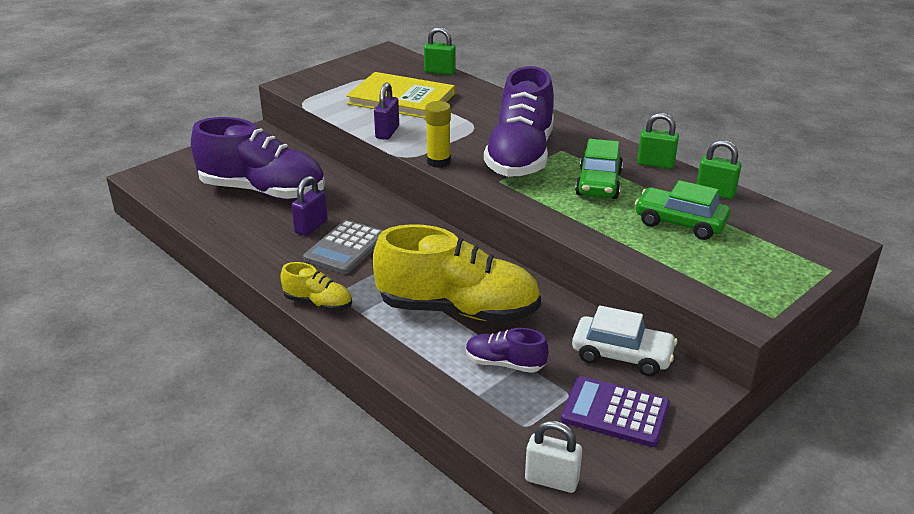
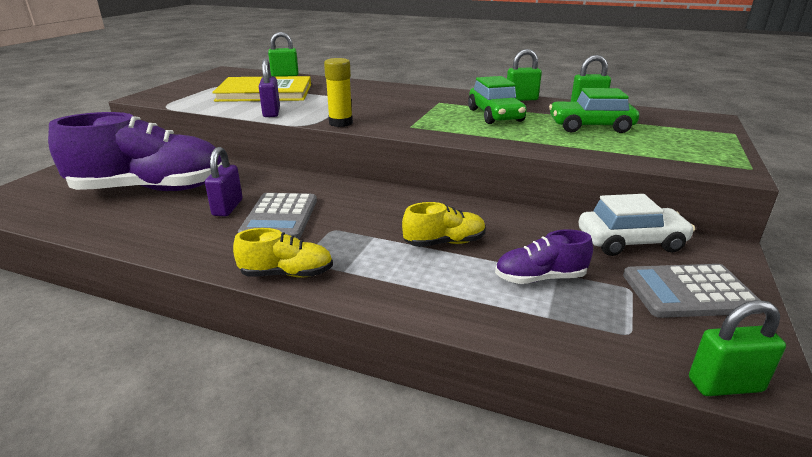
camera: 25 degrees left, 5 degrees down
yellow shoe [373,224,541,323] -> yellow shoe [402,202,486,247], size x0.47
purple shoe [484,66,554,177] -> none
white padlock [525,420,582,493] -> green padlock [689,300,786,396]
purple calculator [561,376,670,447] -> grey calculator [623,264,762,318]

